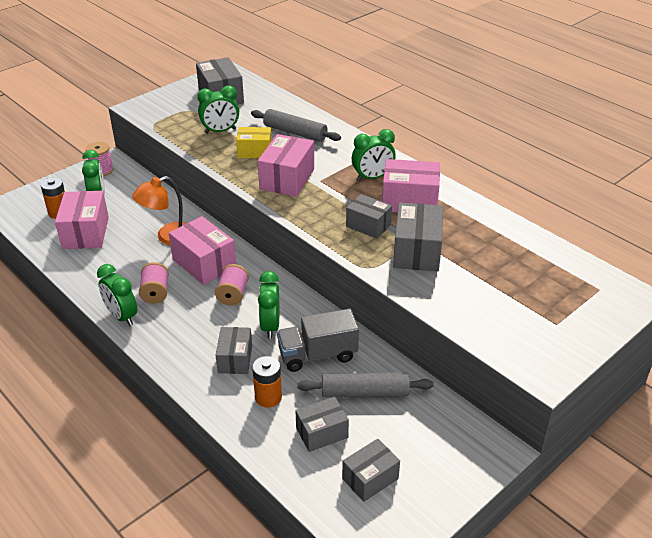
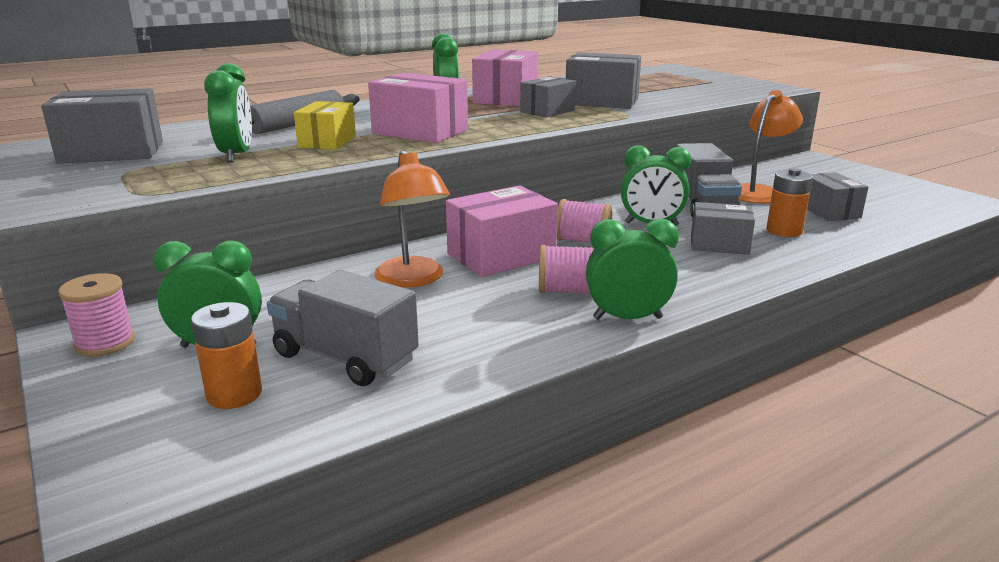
camera: 80 degrees left, 15 degrees down
pink box [55,191,109,249] -> grey truck [267,270,419,386]
green clock [97,264,137,326] -> green clock turned 150 degrees counterclockwise [586,219,679,320]
grey rolling pin [298,373,434,397] -> orange lamp [738,90,803,203]
grey box [342,439,400,502] -> none

